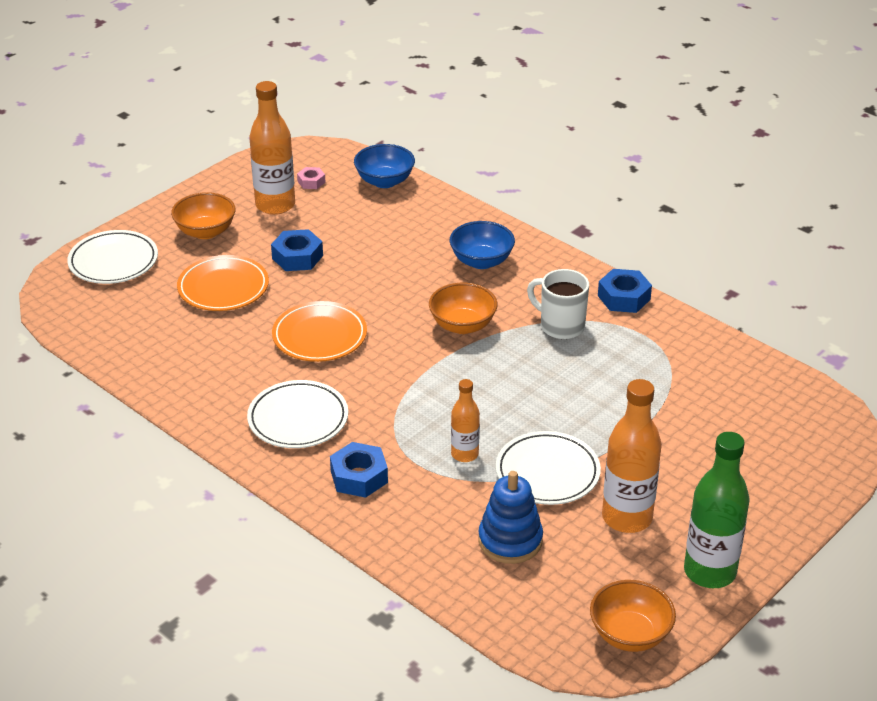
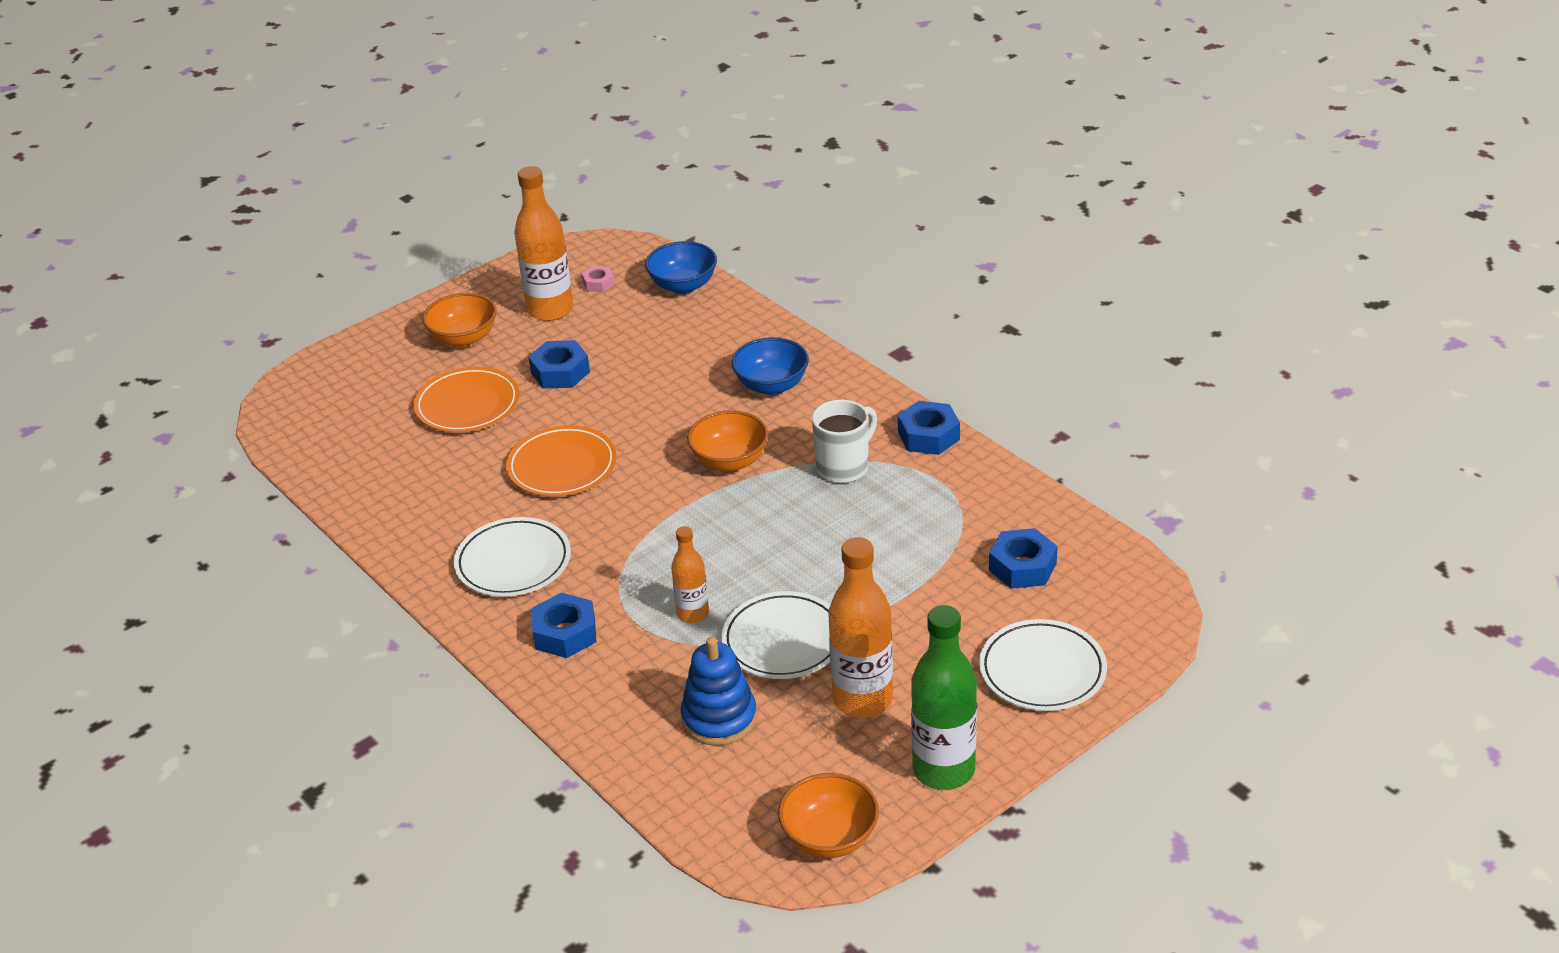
camera: 10 degrees right, 0 degrees up
white plate [67,230,158,284] -> white plate moved to [979,619,1107,711]
white mug [527,269,589,339] -> white mug turned 90 degrees clockwise [812,400,877,483]
none -> blue nut [989,528,1058,589]

